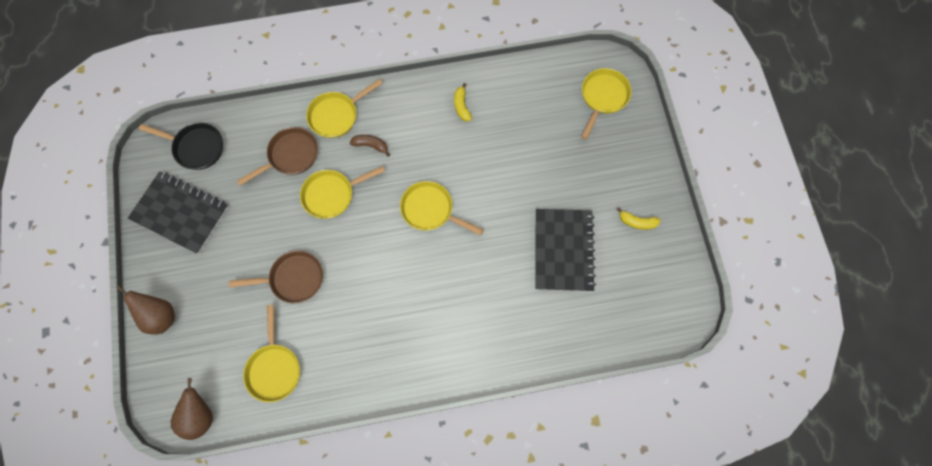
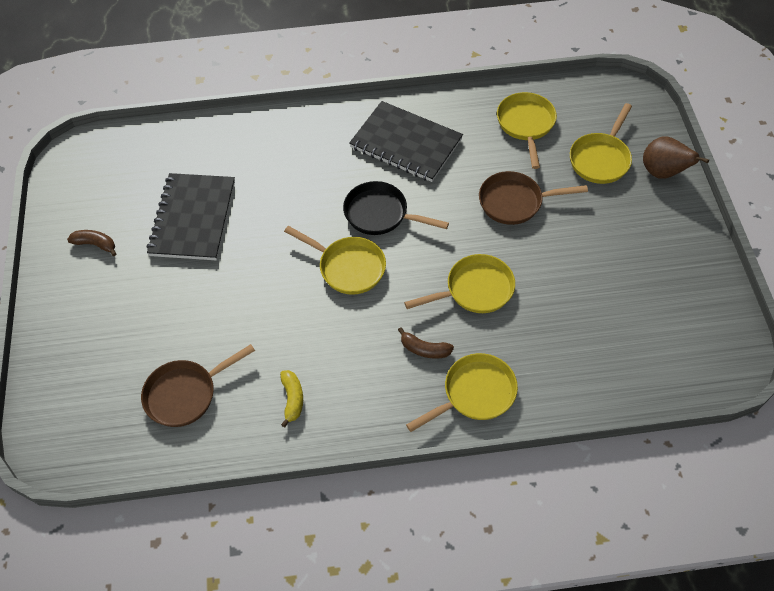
camera: 175 degrees left, 15 degrees down
black notebook [128,171,229,254] -> black notebook moved to [349,101,463,182]
black pan [139,122,223,170] -> black pan moved to [343,181,449,235]
brown pear [171,378,213,440] -> none
brown pan [237,127,318,186] -> brown pan moved to [141,344,255,427]
yellow pan [581,68,631,140] -> yellow pan moved to [570,103,632,184]
yellow banana [617,208,661,230] -> brown banana [67,230,117,256]

